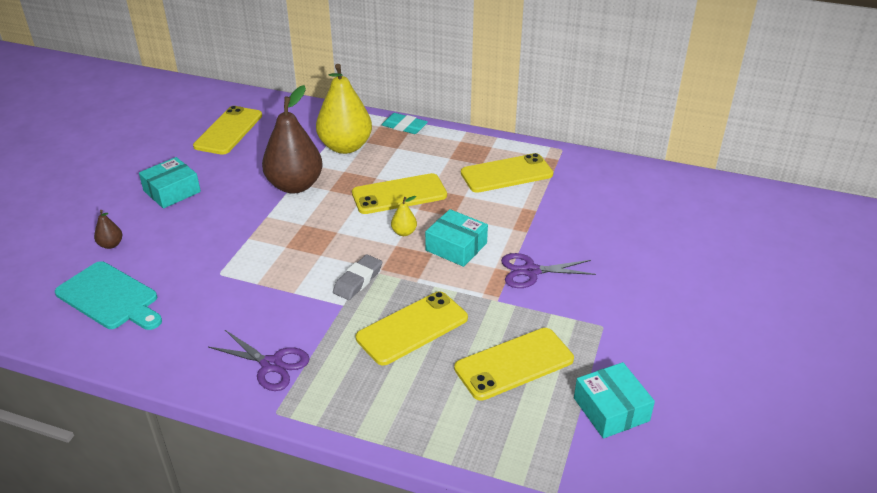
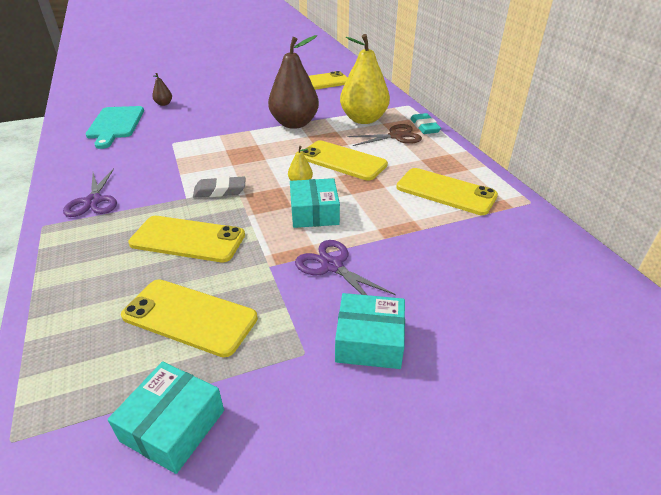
camera: 50 degrees right, 0 degrees up
turquoise box [139,157,201,209] -> turquoise box moved to [335,293,405,369]
none -> brown scissors [347,124,422,146]

